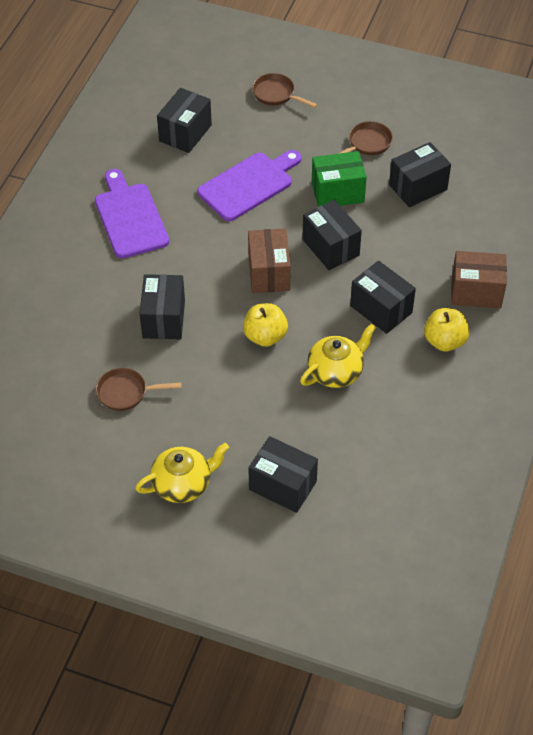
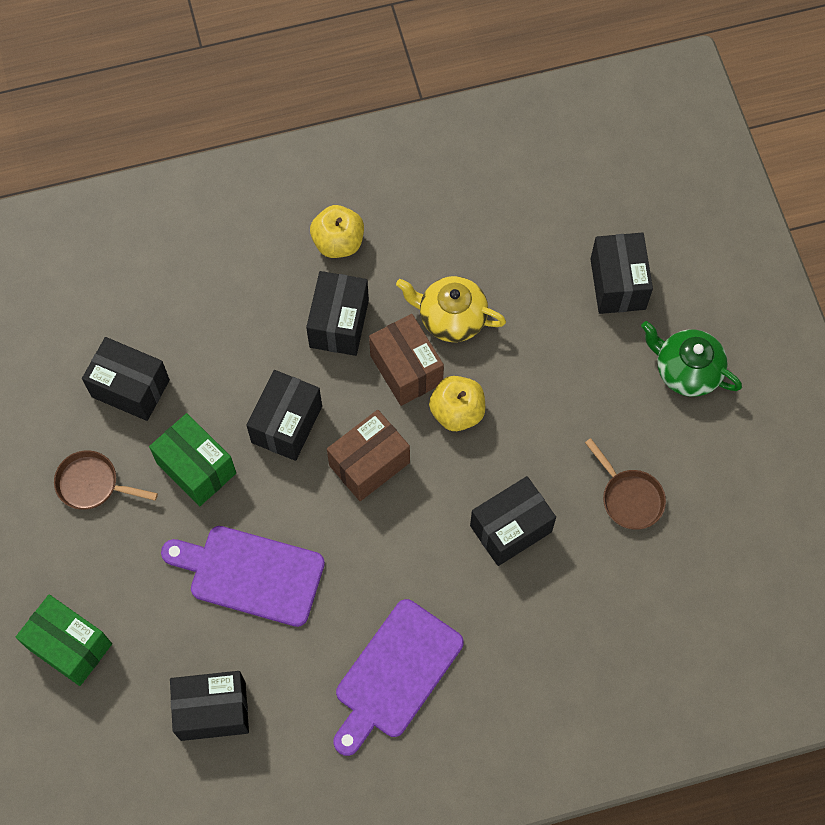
camera: 125 degrees left, 15 degrees up
yellow teapot [135,443,229,503] -> green teapot [641,321,742,397]
brown pan [252,73,318,108] -> green box [16,595,112,686]
brown box [451,251,507,308] -> brown box moved to [369,314,444,406]

